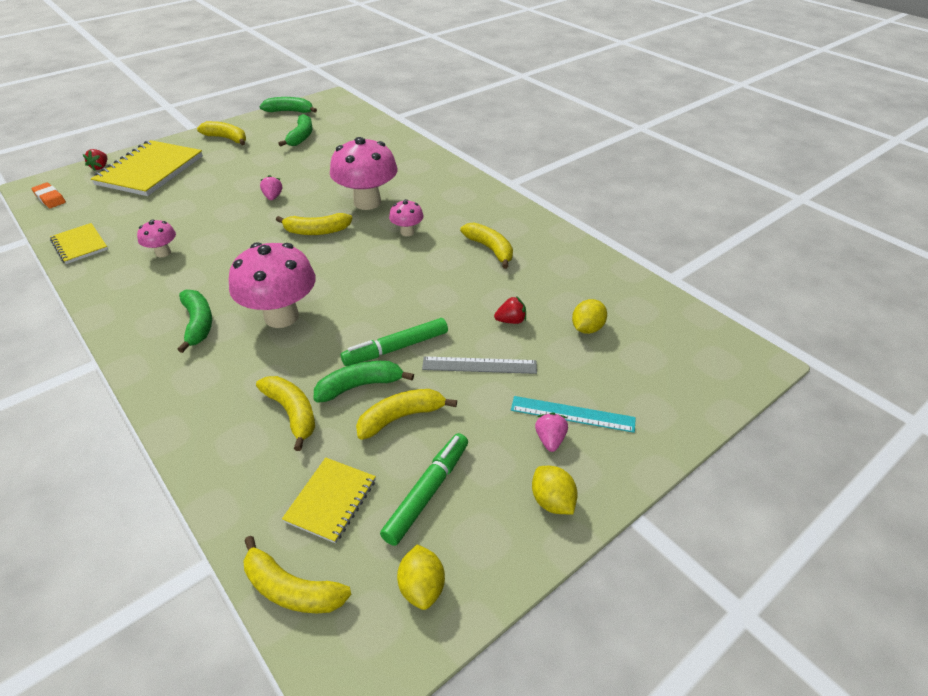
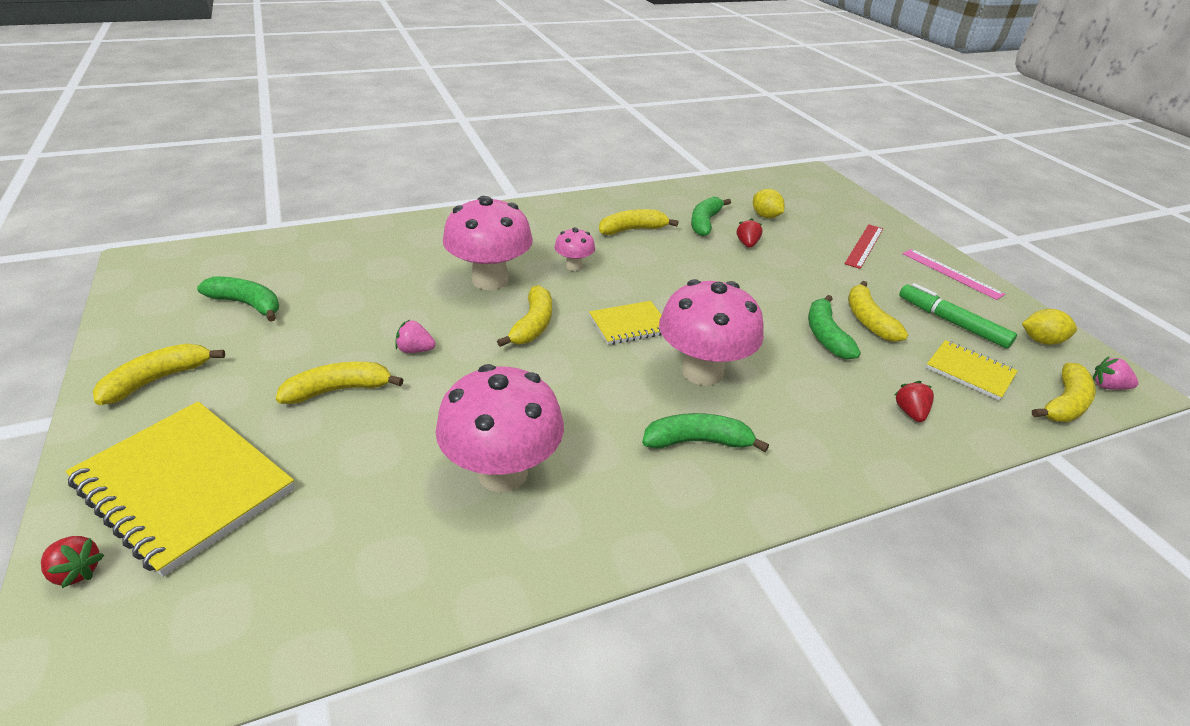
camera: 75 degrees left, 5 degrees down
orange eraser [31,182,66,208] -> none
yellow notebook [50,223,108,264] -> yellow notebook moved to [589,301,662,345]
pink mushroom [137,219,176,257] -> pink mushroom [435,364,564,492], size x2.04
yellow banana [256,376,315,451] -> yellow banana moved to [276,362,404,404]
green banana [260,97,317,113] -> green banana moved to [691,197,731,236]
green marker [341,318,448,366] -> none
grey ruler [422,356,537,374] -> none
turquoise ruler [511,396,636,433] -> red ruler [844,224,883,269]
yellow lemon [532,466,578,515] -> pink ruler [902,249,1005,300]
pink strawberry [535,413,568,452] -> pink strawberry moved to [1093,356,1139,390]
none -> red strawberry [894,381,934,422]

